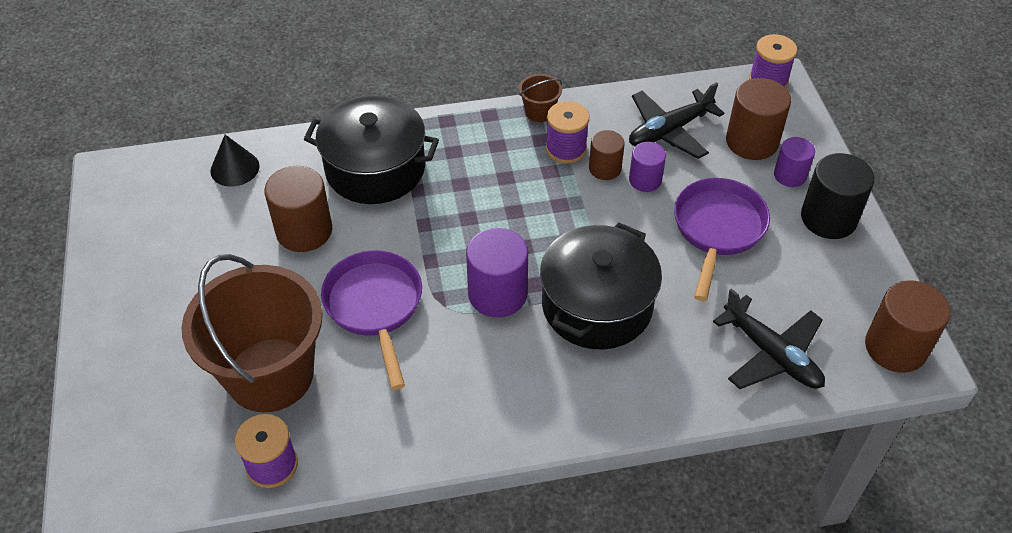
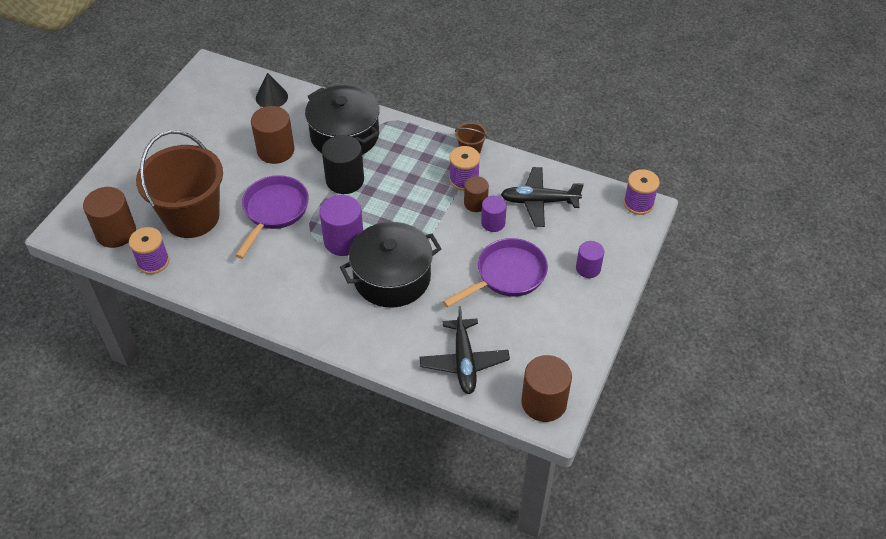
camera: 35 degrees right, 0 degrees up
brown cylinder [726,78,791,160] -> brown cylinder moved to [83,187,136,248]
black cylinder [801,153,875,239] -> black cylinder moved to [322,135,364,194]

